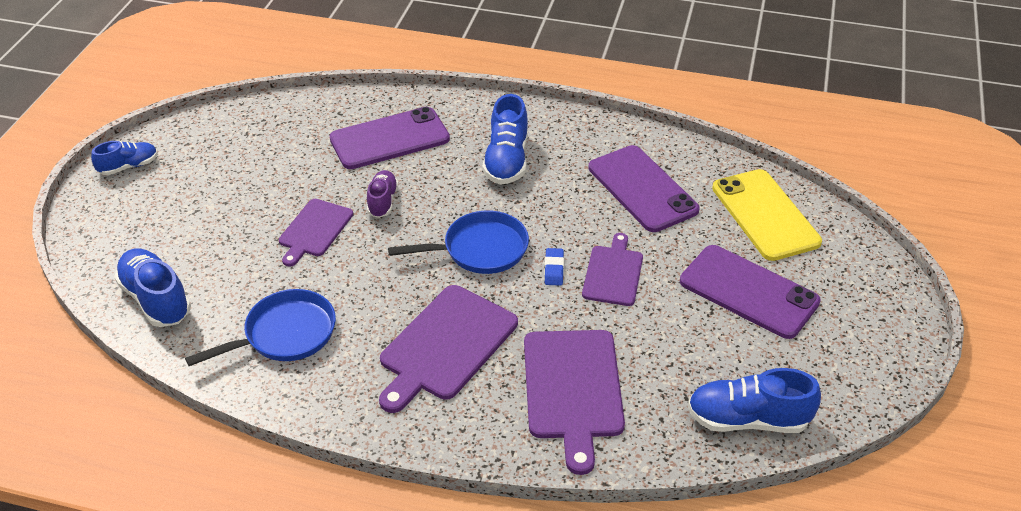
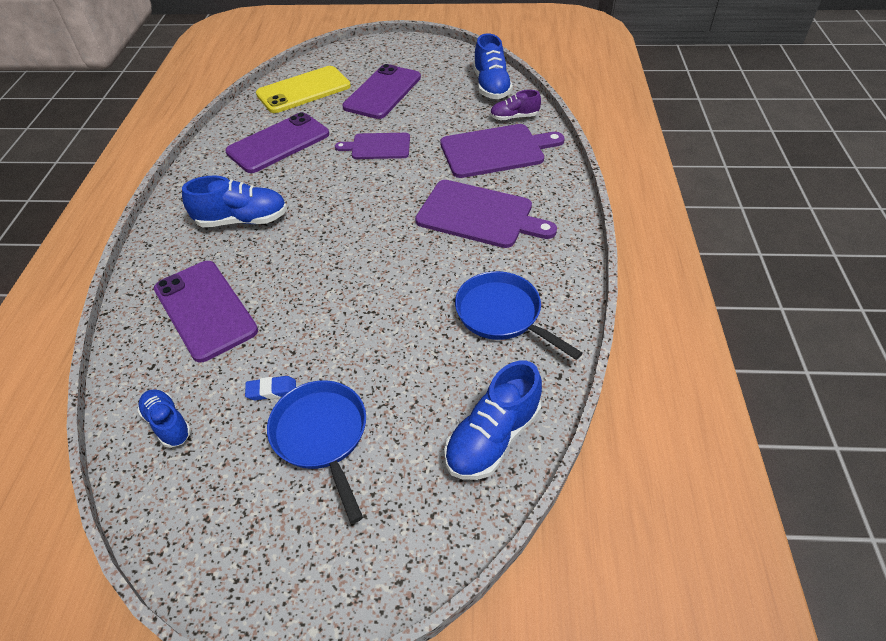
camera: 100 degrees left, 5 degrees up
blue shoe [91,141,158,175] -> blue shoe moved to [137,389,191,448]
purple cutting board [279,199,353,267] -> none
purple shoe [367,170,398,218] -> purple shoe moved to [490,90,541,121]
blue pan [388,210,529,274] -> blue pan moved to [267,380,366,524]
blue eraser [544,248,564,286] -> blue eraser moved to [245,376,296,400]

